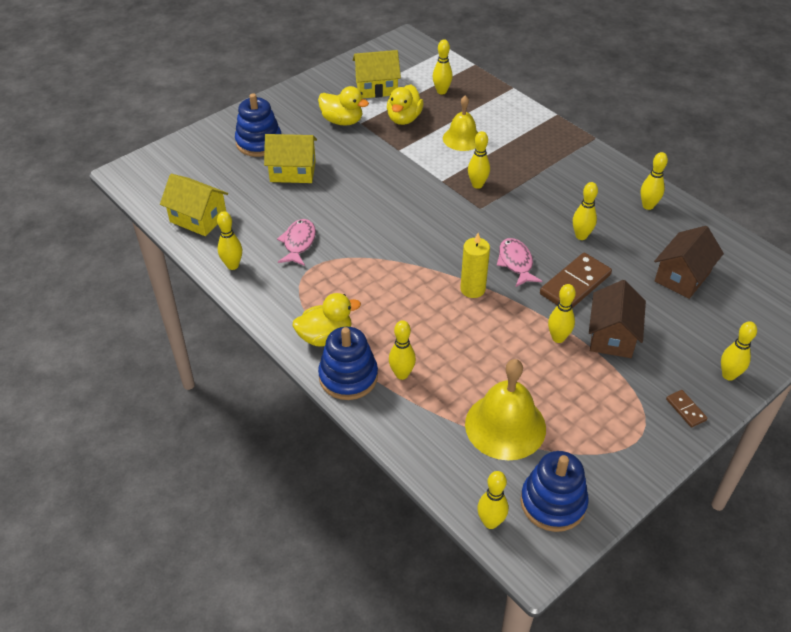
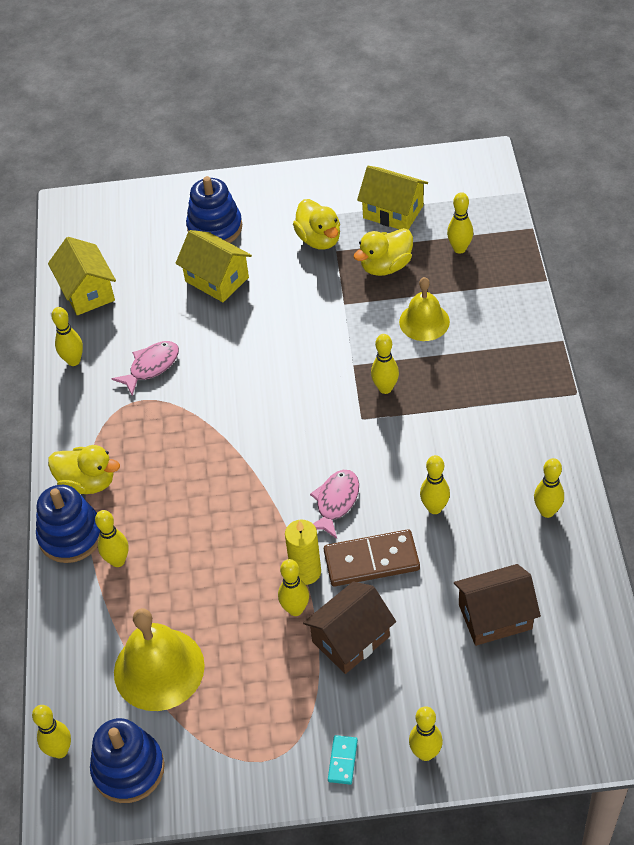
camera: 40 degrees right, 5 degrees up
yellow candle [460,233,490,298] -> yellow candle moved to [285,519,321,585]
brown domino [666,390,708,428] -> turquoise domino [328,735,358,785]

